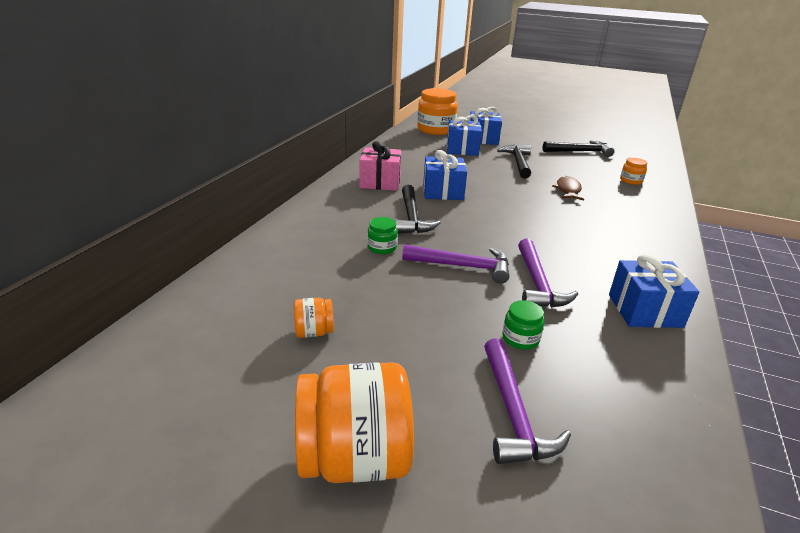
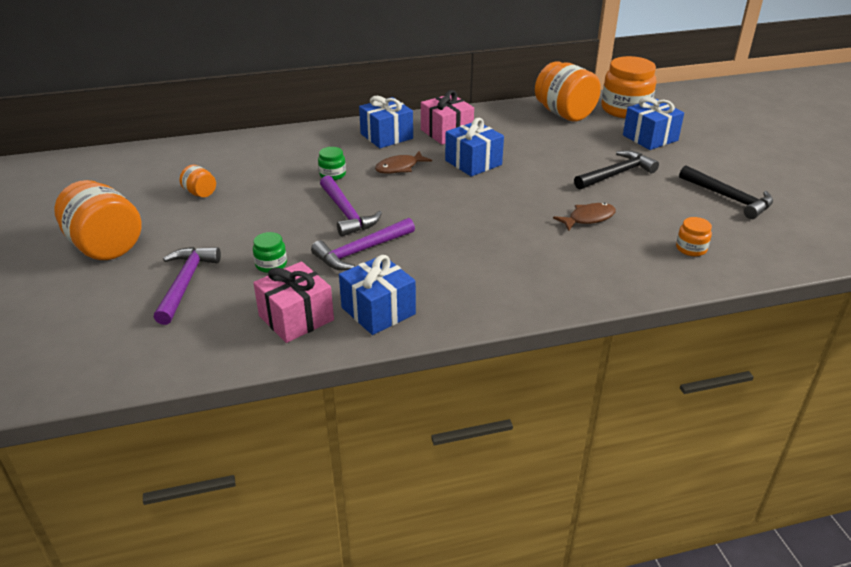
camera: 55 degrees right, 5 degrees up
black hammer [395,185,441,234] -> brown fish [375,151,432,174]
blue gift [447,115,482,156] -> blue gift moved to [359,96,413,148]
purple hammer [484,338,571,464] -> purple hammer turned 135 degrees clockwise [153,247,221,325]
none -> pink gift [253,261,334,343]
none -> orange jar [535,61,601,122]

